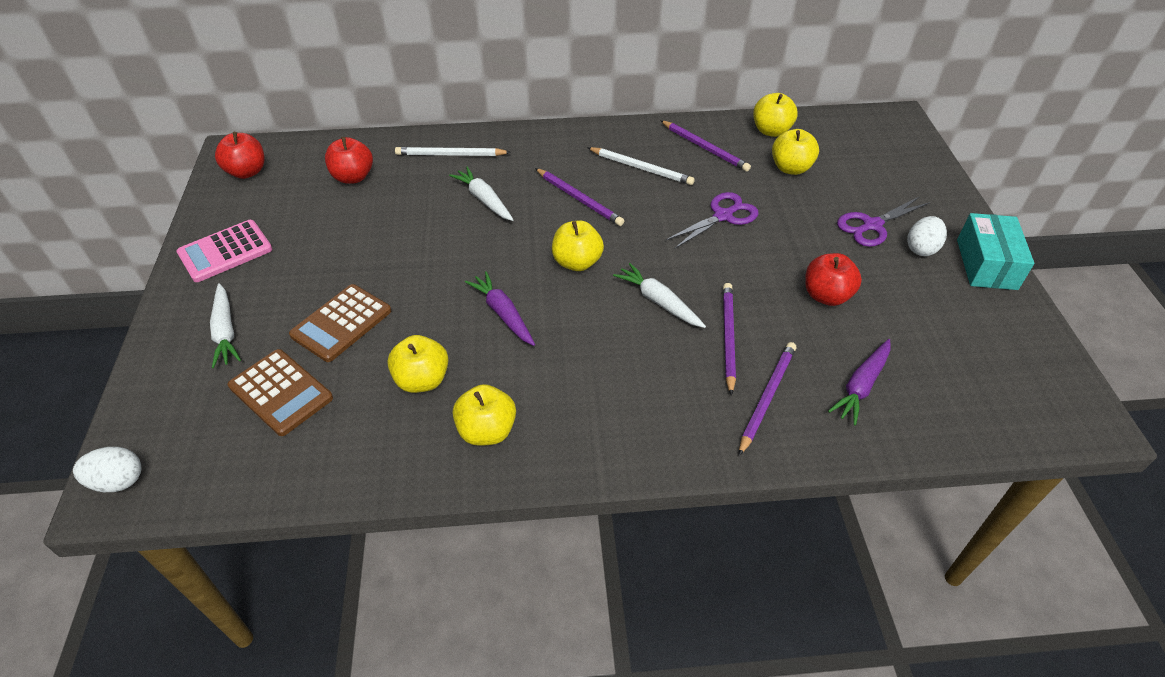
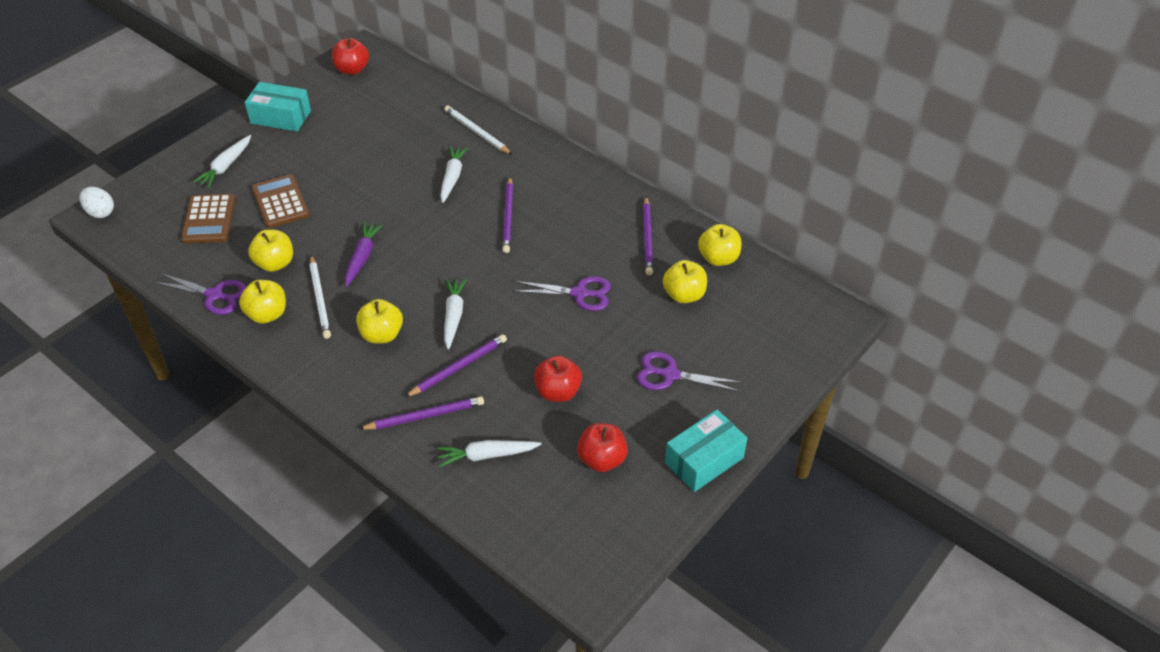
camera: 45 degrees right, 0 degrees up
pink calculator [177,220,272,282] -> turquoise box [245,82,311,131]
brown calculator [289,284,391,362] -> brown calculator turned 75 degrees clockwise [251,174,309,228]
red apple [325,137,373,184] -> red apple moved to [577,423,628,472]
yellow apple [552,220,604,271] -> yellow apple moved to [356,299,403,344]
white pencil [587,147,695,185] -> white pencil moved to [309,255,331,339]
purple carrot [828,339,891,425] -> white carrot [437,440,542,467]
white egg [907,216,947,256] -> none
none -> purple scissors [154,273,247,315]

